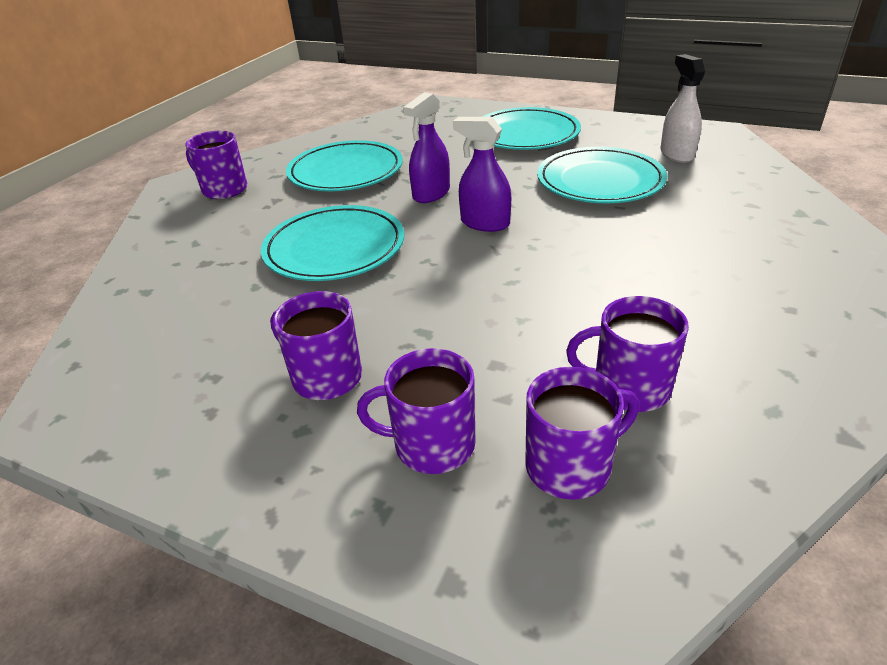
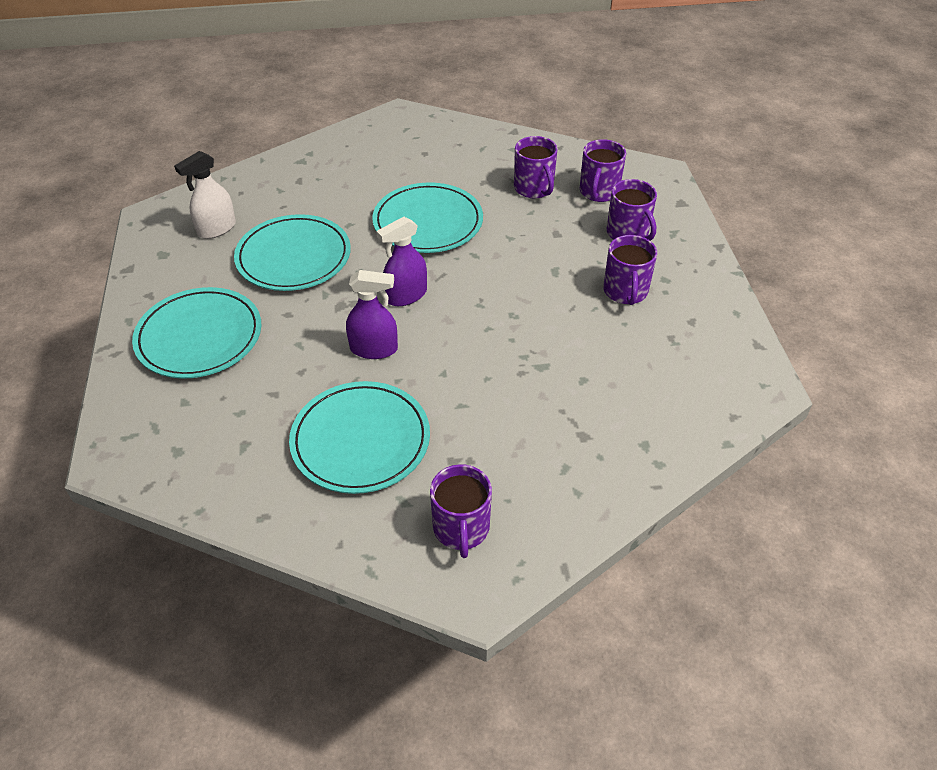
camera: 125 degrees left, 10 degrees up
turquoise plate [261,205,404,281] -> turquoise plate moved to [372,183,483,253]
purple spray bottle [453,117,511,232] -> purple spray bottle turned 60 degrees clockwise [376,217,427,306]
purple mug [525,367,639,500] -> purple mug turned 105 degrees counterclockwise [580,139,626,202]

